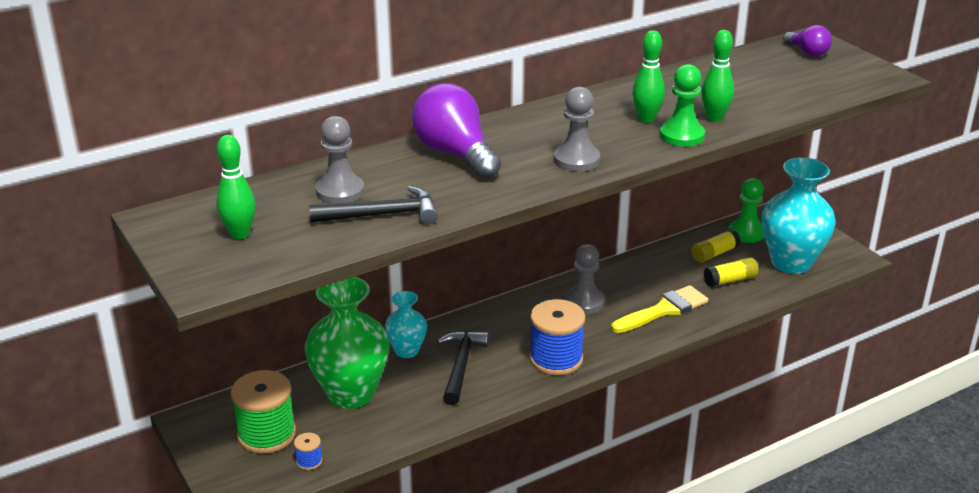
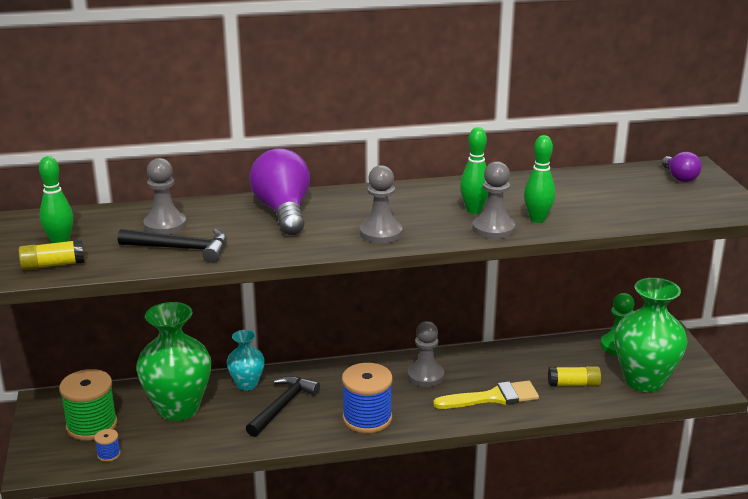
camera: 20 degrees right, 5 degrees down
green pawn [660,64,705,147] -> grey pawn [473,161,515,239]
yellow glue stick [691,229,741,263] -> yellow glue stick moved to [19,239,85,270]
turquoise vase [762,157,836,274] -> green vase [614,278,688,392]

